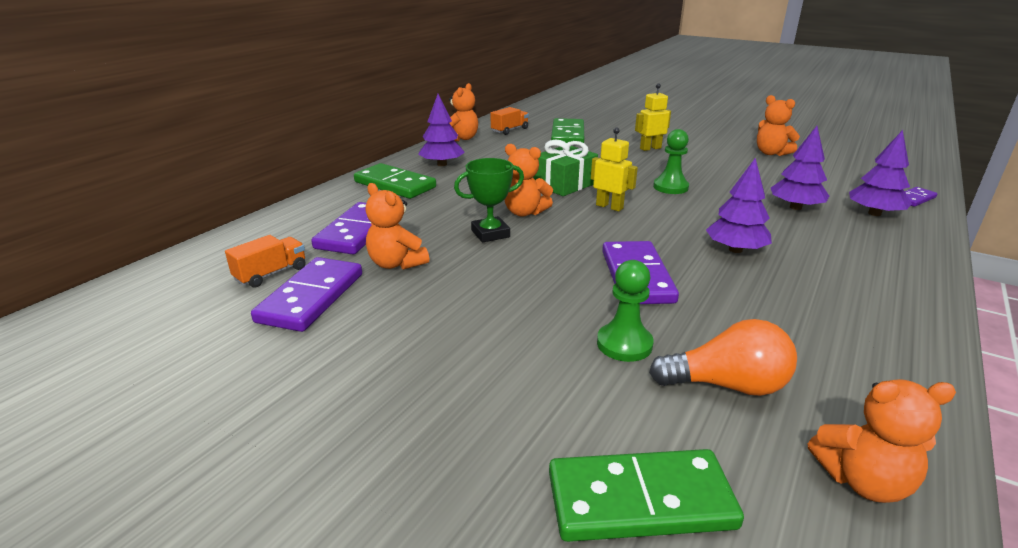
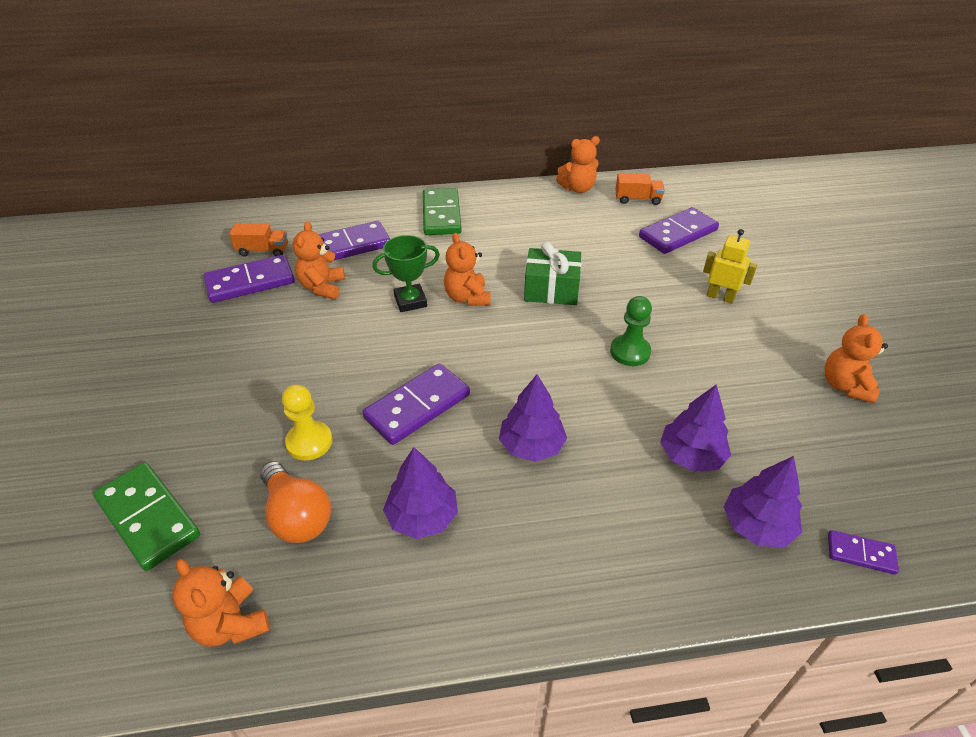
camera: 50 degrees right, 15 degrees up
purple tree [418,94,465,166] -> purple tree moved to [383,447,458,539]
green trophy [454,158,524,243] -> green trophy turned 45 degrees counterclockwise [372,235,440,312]
green domino [551,118,584,143] -> purple domino [639,207,719,254]
yellow robot [591,127,638,211] -> none
green pawn [597,260,654,362] -> yellow pawn [282,385,333,461]

